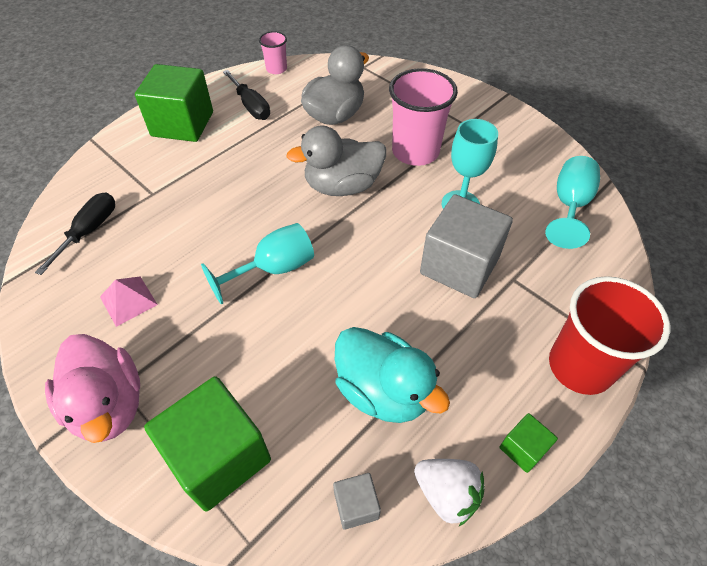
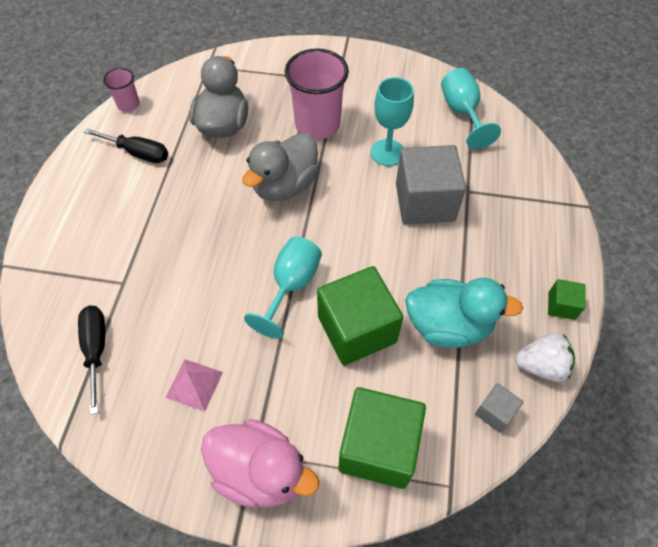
camera: 35 degrees left, 5 degrees up
green cube [135,64,213,142] -> green cube moved to [317,266,403,365]
red cup [549,276,670,395] -> none

